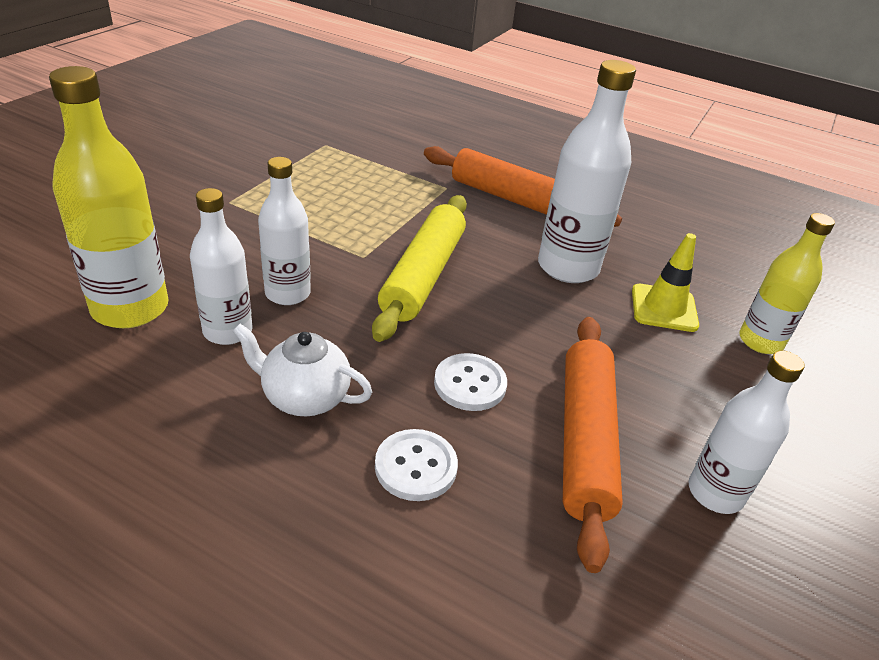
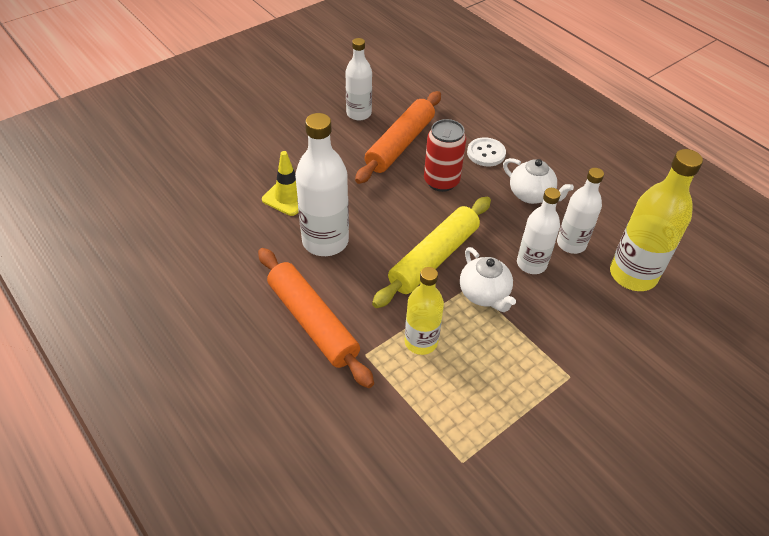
camera: 155 degrees left, 10 degrees up
white button [434,353,507,411] -> red can [424,119,466,192]
yellow bottle [739,213,835,354] -> yellow bottle moved to [404,267,444,355]
none -> white teapot [460,247,516,312]

